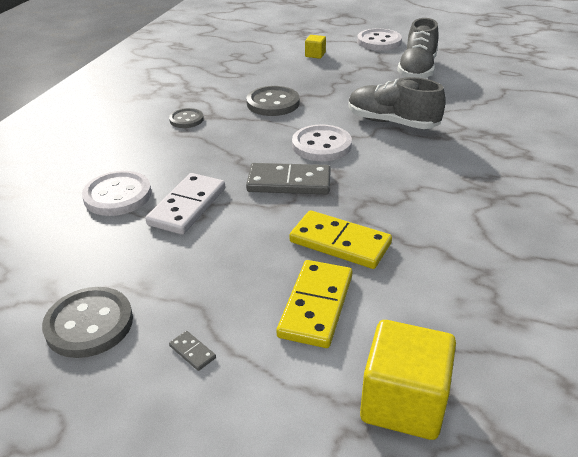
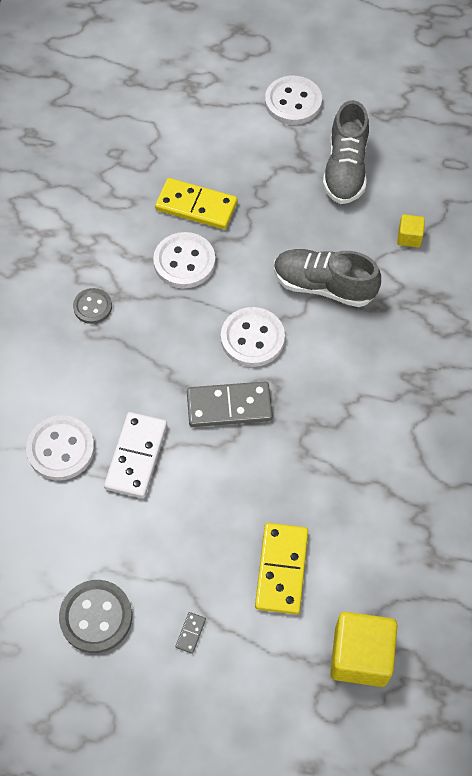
camera: 10 degrees left, 25 degrees up
grey domino [169,331,216,371] -> grey domino turned 75 degrees clockwise [175,612,206,654]
grey button [246,86,300,116] -> white button [153,232,215,288]
yellow domino [289,210,392,269] -> yellow domino moved to [155,178,237,230]
yellow cube [305,35,326,59] -> yellow cube moved to [397,214,425,248]

